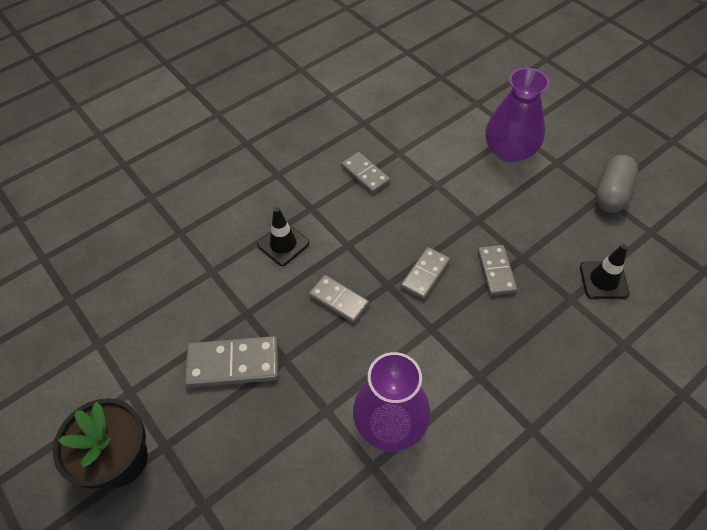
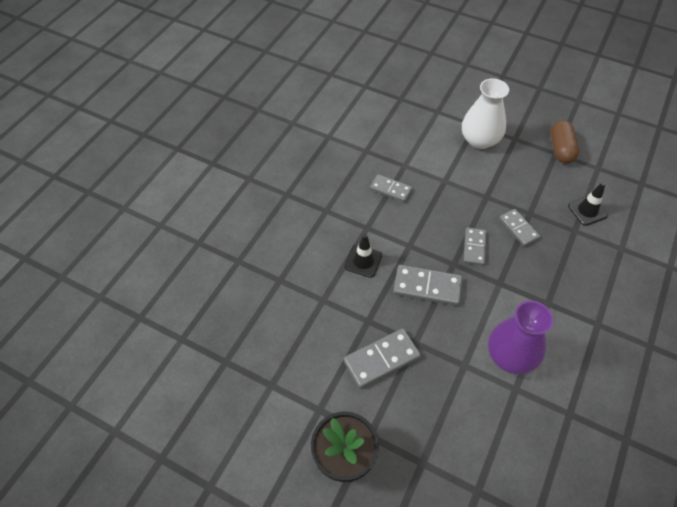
camera: 25 degrees left, 0 degrees up
grey domino [309,275,369,323] -> grey domino [393,265,462,306], size x1.52
purple vase [486,68,549,163] -> white vase [462,78,509,149]
grey capsule [596,155,638,213] -> brown capsule [550,121,579,164]

